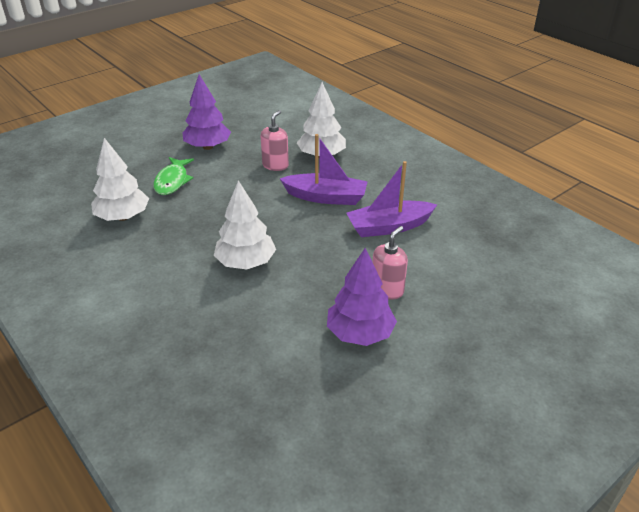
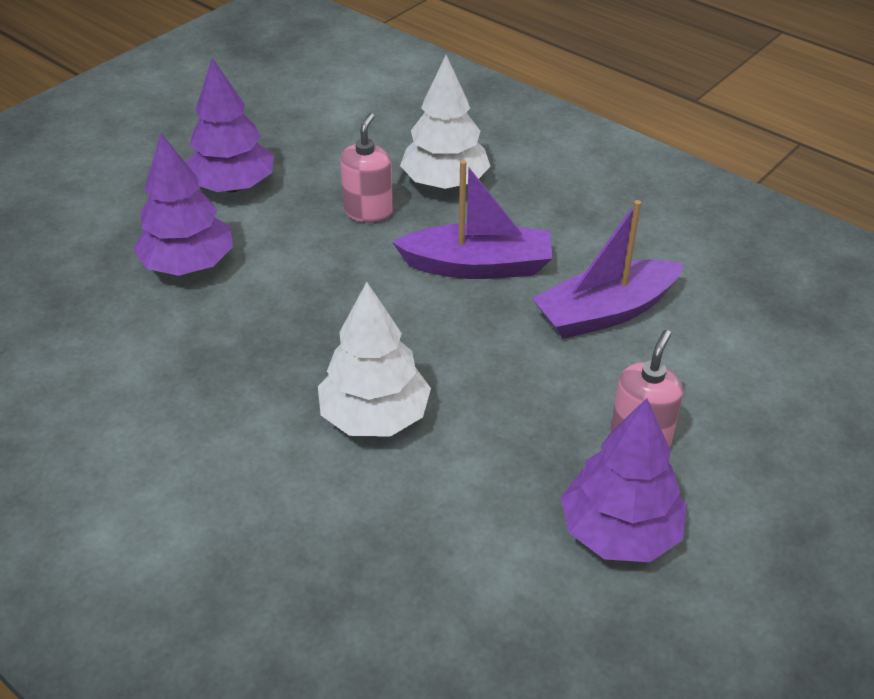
camera: 10 degrees left, 5 degrees up
white tree [91,138,149,221] -> none
green fish [153,157,194,195] -> purple tree [133,133,233,276]

